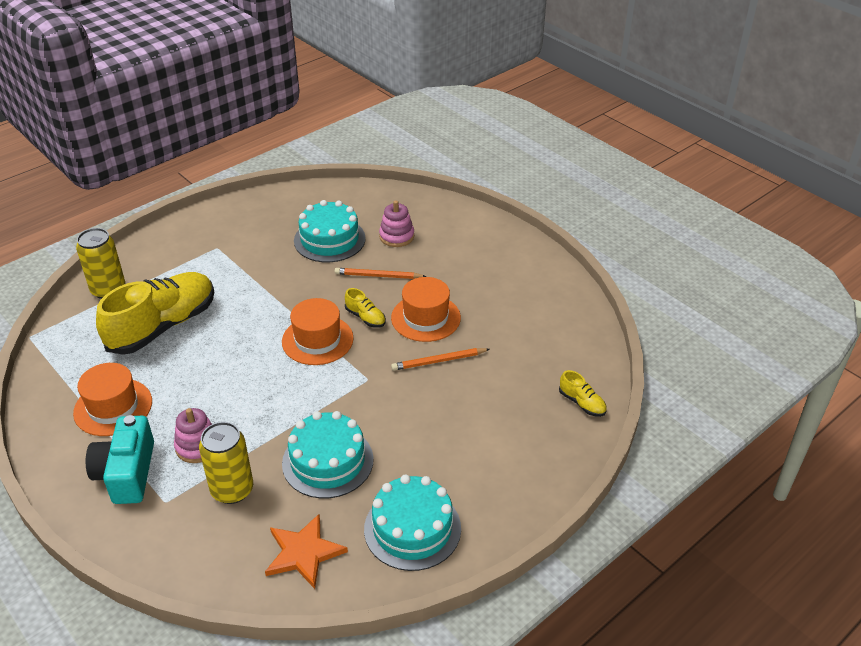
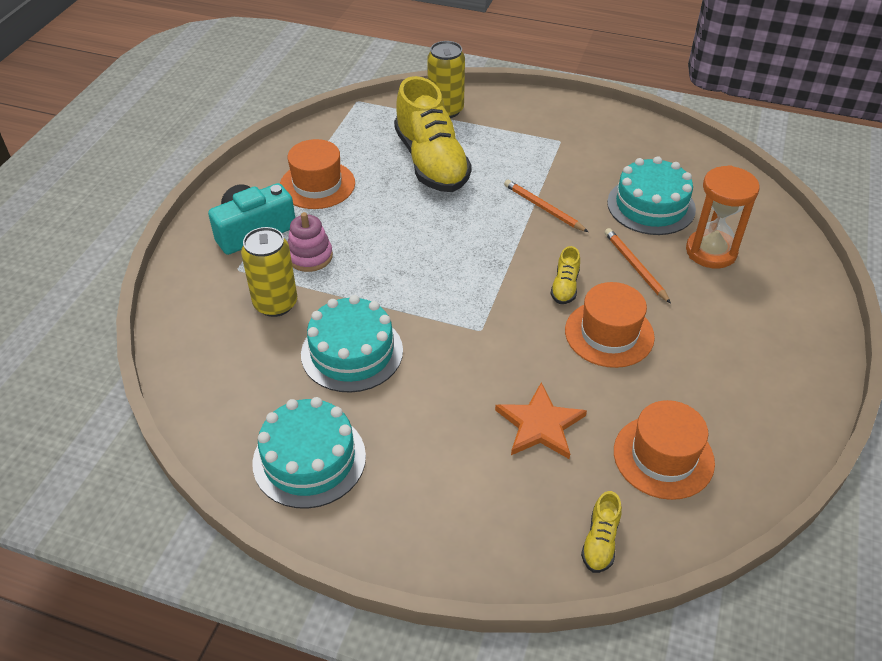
camera: 60 degrees right, 5 degrees up
yellow shoe [96,272,214,355] -> yellow shoe turned 60 degrees clockwise [394,76,472,192]
orange star [265,514,348,589] -> orange star moved to [495,382,587,459]
orange hat [282,298,354,365] -> orange hat moved to [614,400,715,500]
pink stacking toy [379,200,414,247] -> orange hourglass [686,165,760,268]
orange pencil [391,348,490,371] -> orange pencil moved to [504,180,588,232]

